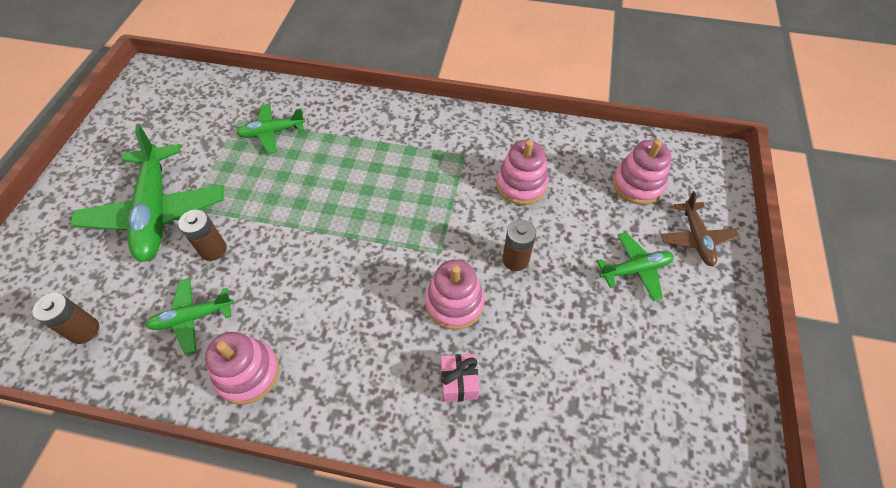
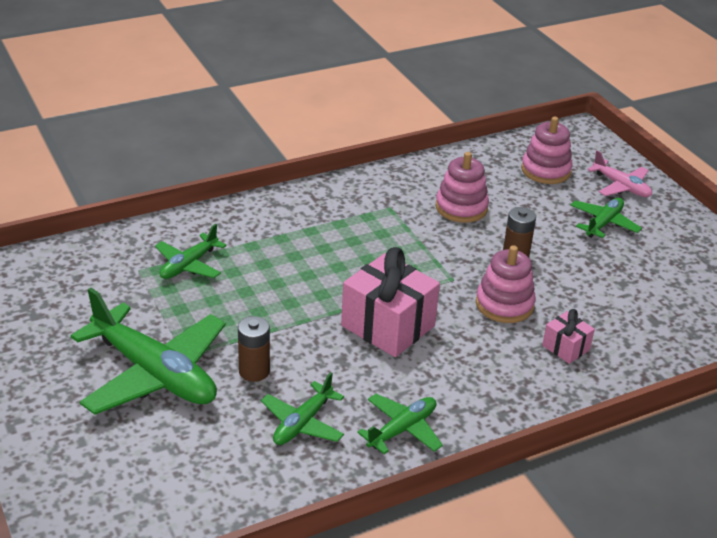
camera: 40 degrees left, 20 degrees down
brown battery [32,293,99,344] -> none
pink stacking toy [205,332,279,405] -> green plane [357,394,443,454]
brown plane [661,191,739,266] -> pink plane [587,150,652,197]
none -> pink gift [341,247,440,357]

